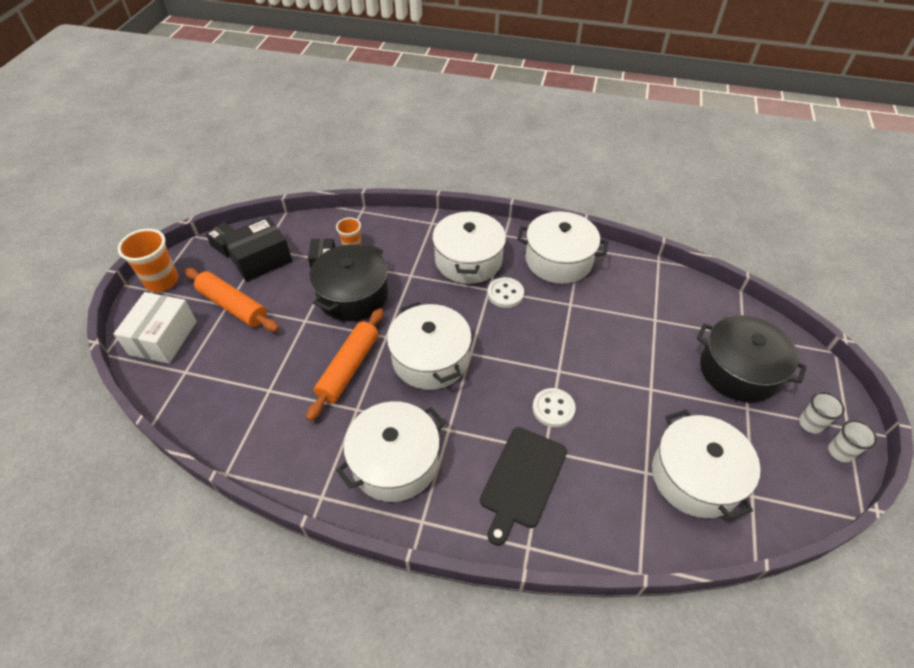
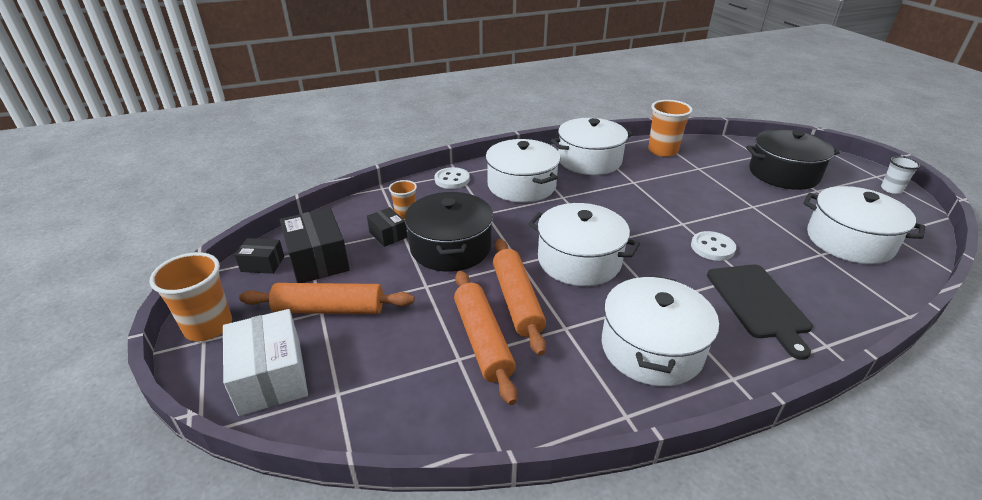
camera: 35 degrees left, 15 degrees down
black box [222,216,292,282] -> black box turned 45 degrees counterclockwise [280,208,350,283]
white button [487,277,524,308] -> white button moved to [435,167,470,189]
white cup [799,392,845,434] -> none
none -> orange rolling pin [454,271,517,405]
none -> orange cup [648,100,693,157]

